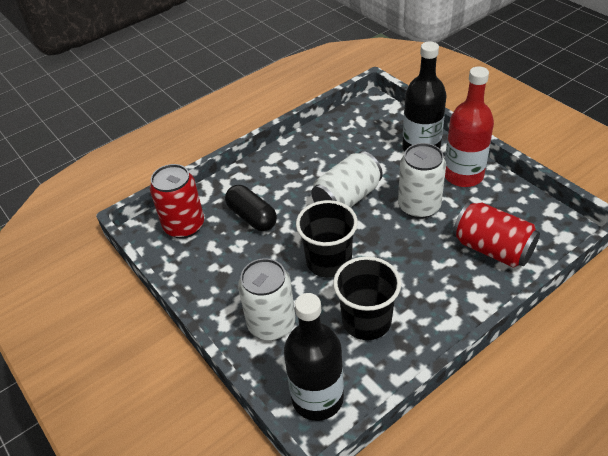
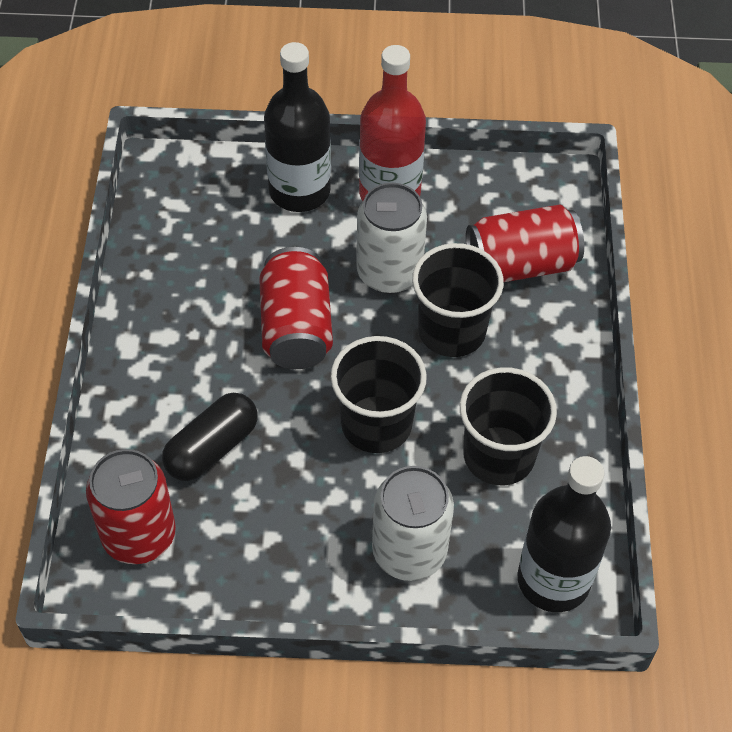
camera: 55 degrees left, 10 degrees up
black capsule [225,185,277,231] -> black capsule turned 45 degrees counterclockwise [162,393,258,481]
white can [311,151,383,208] -> red can [259,247,333,369]
none -> black cup [412,243,504,357]

